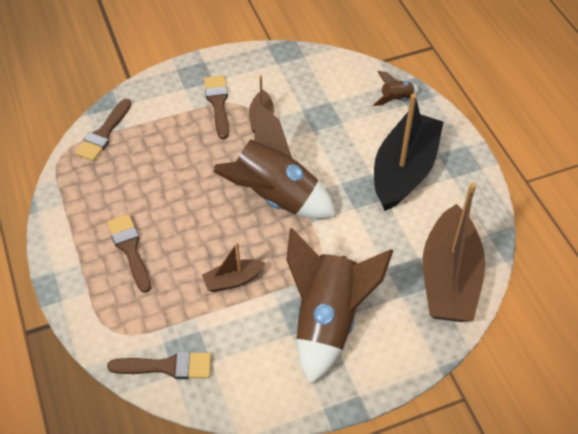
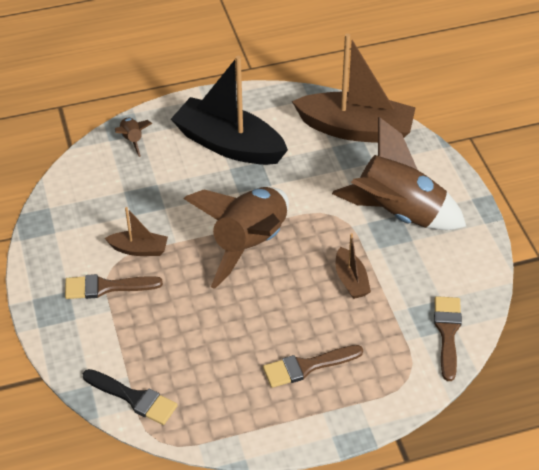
camera: 85 degrees left, 5 degrees down
brown brush [75,99,131,161] -> black brush [83,369,178,425]

